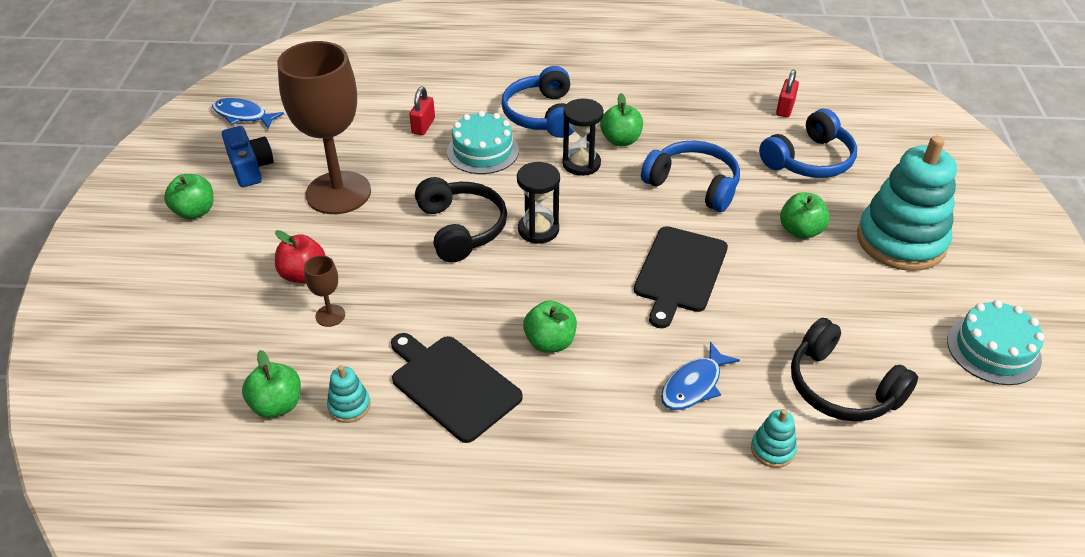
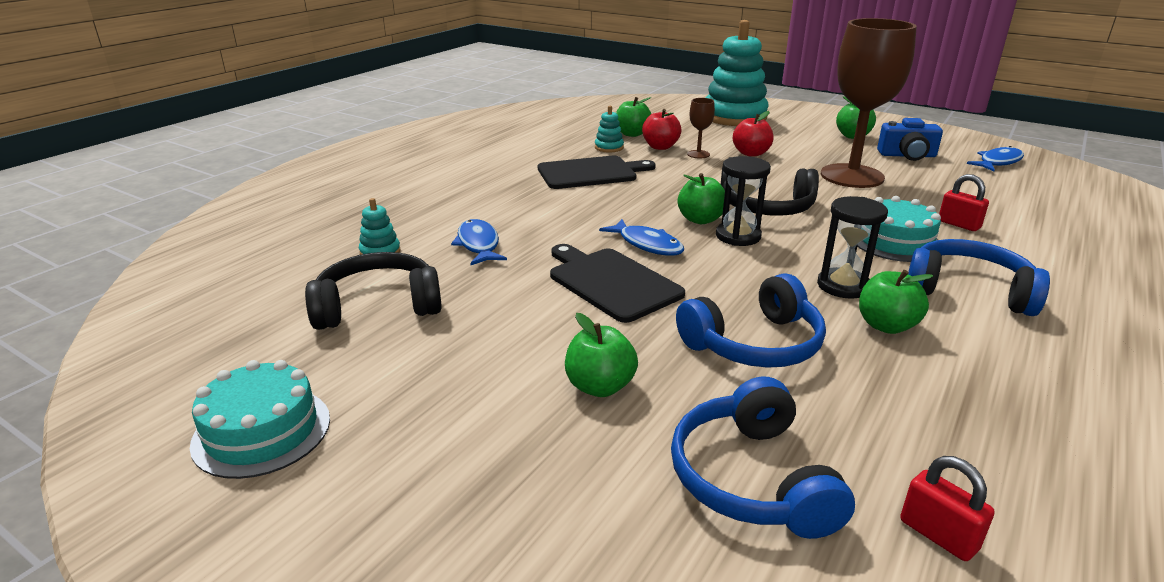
camera: 120 degrees right, 15 degrees down
green apple [523,301,577,353] -> green apple moved to [678,173,725,224]
turquoise stacking toy [857,136,957,271] -> turquoise stacking toy moved to [706,20,769,126]
none -> blue fish [599,219,684,255]
none -> red apple [642,109,681,150]

